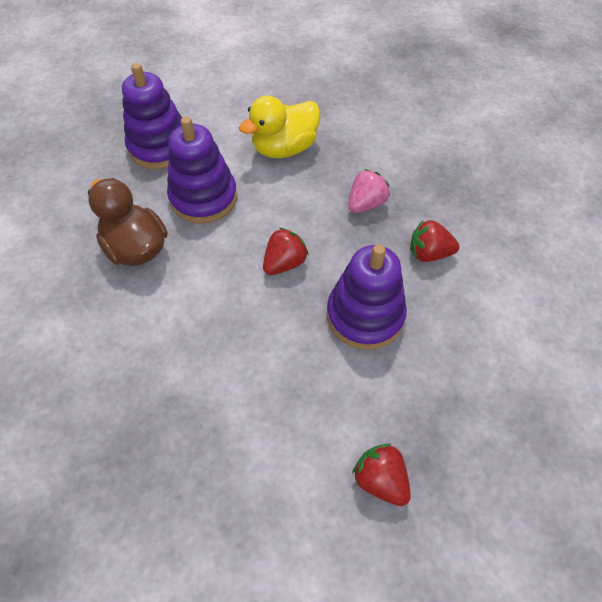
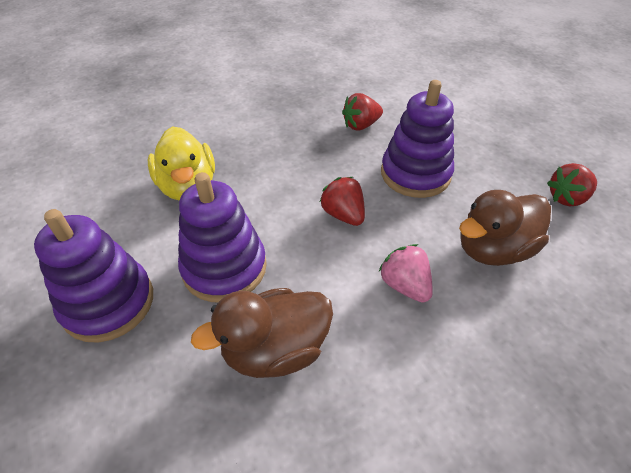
camera: 75 degrees left, 10 degrees down
pink strawberry [348,169,390,213] -> pink strawberry moved to [379,244,433,303]
red strawberry [410,219,459,262] -> red strawberry turned 45 degrees clockwise [342,93,383,131]
none -> brown duck [459,190,551,266]

